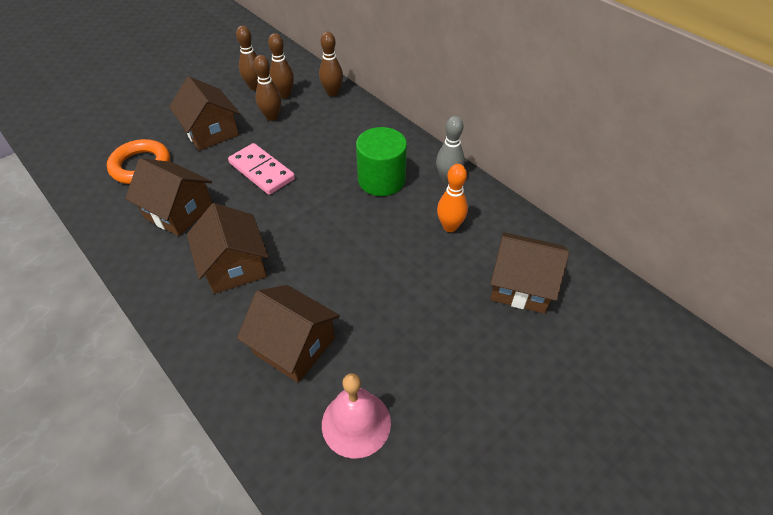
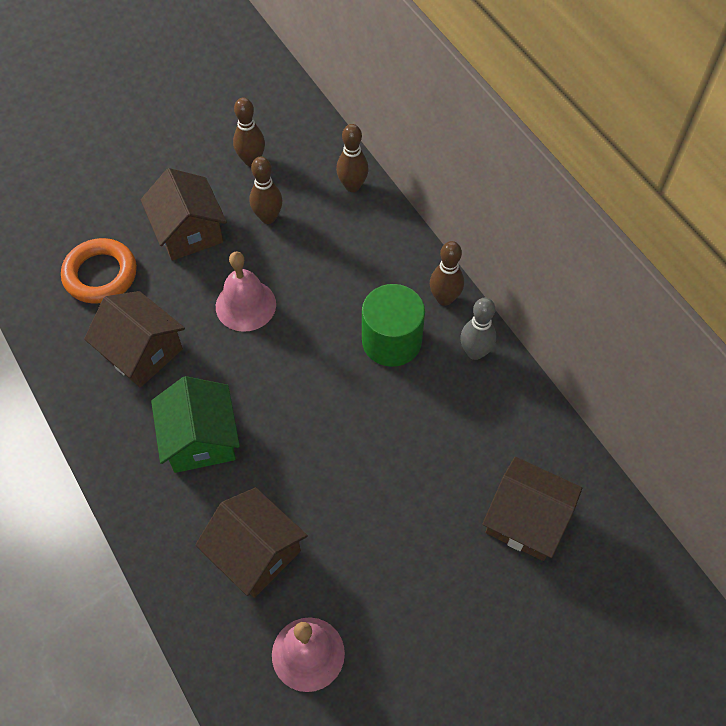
camera: 10 degrees right, 10 degrees up
brown house [187,203,269,294] -> green house [151,376,240,473]
pink domino [228,143,295,195] -> pink bell [216,251,276,332]
brown bowling pin [268,33,294,98] -> brown bowling pin moved to [430,241,464,306]
orange bowling pin [437,164,468,232] -> none

